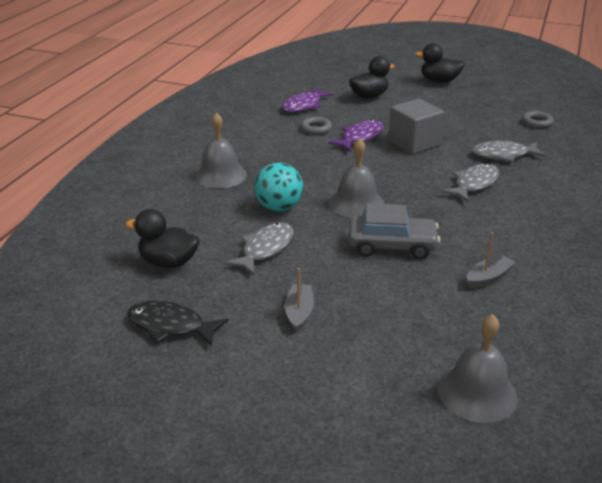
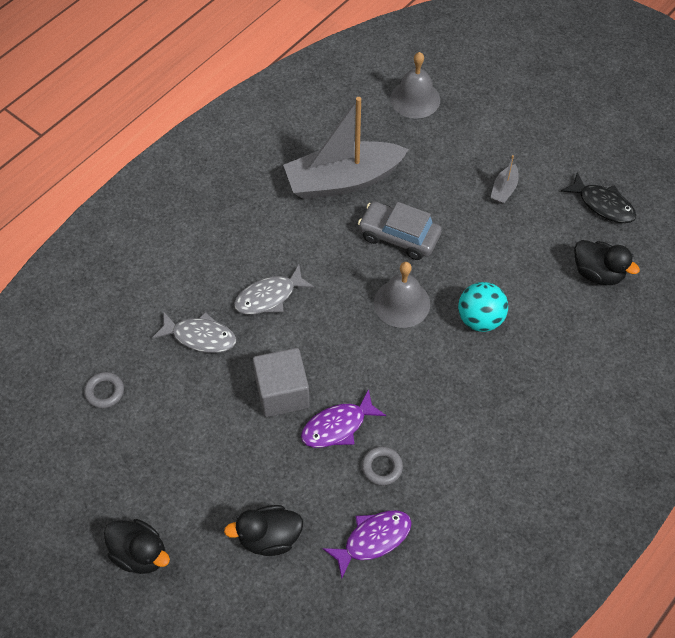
camera: 160 degrees left, 25 degrees up
grey bell [195,112,247,189] -> none
grey fish [224,222,294,275] -> none
grey boat [467,232,515,288] -> grey boat [283,97,409,200], size x2.48

